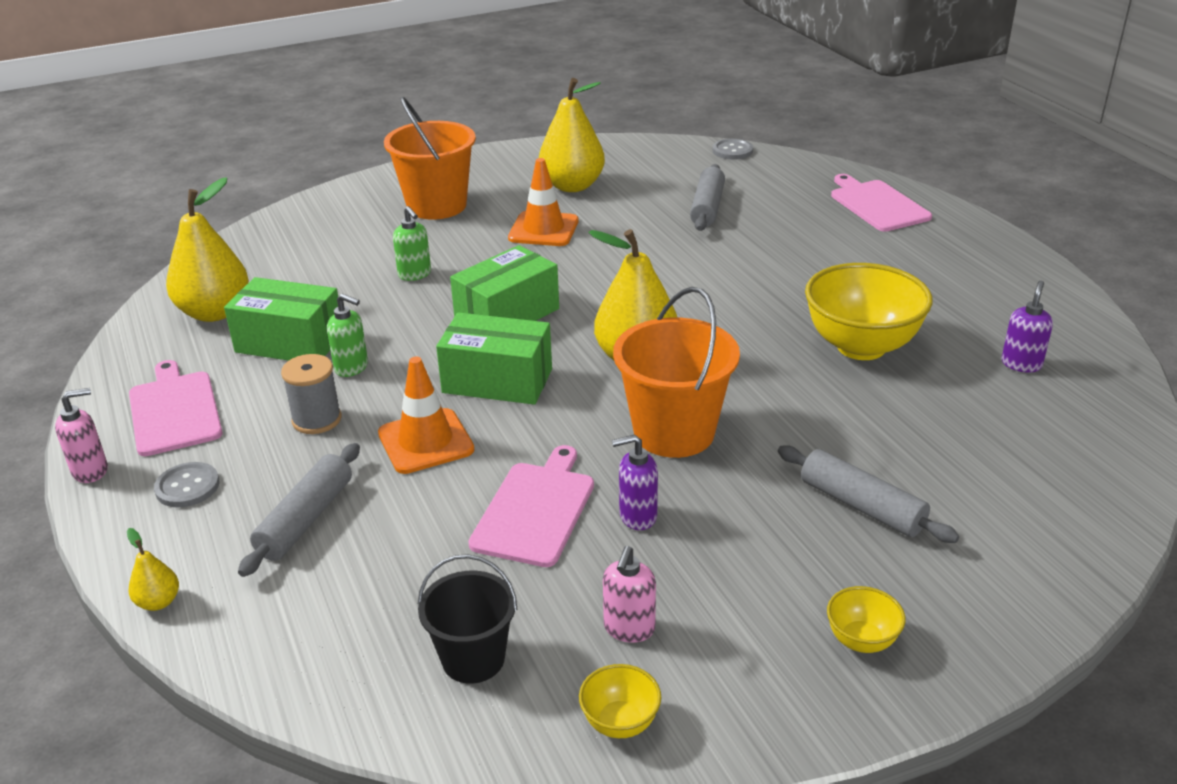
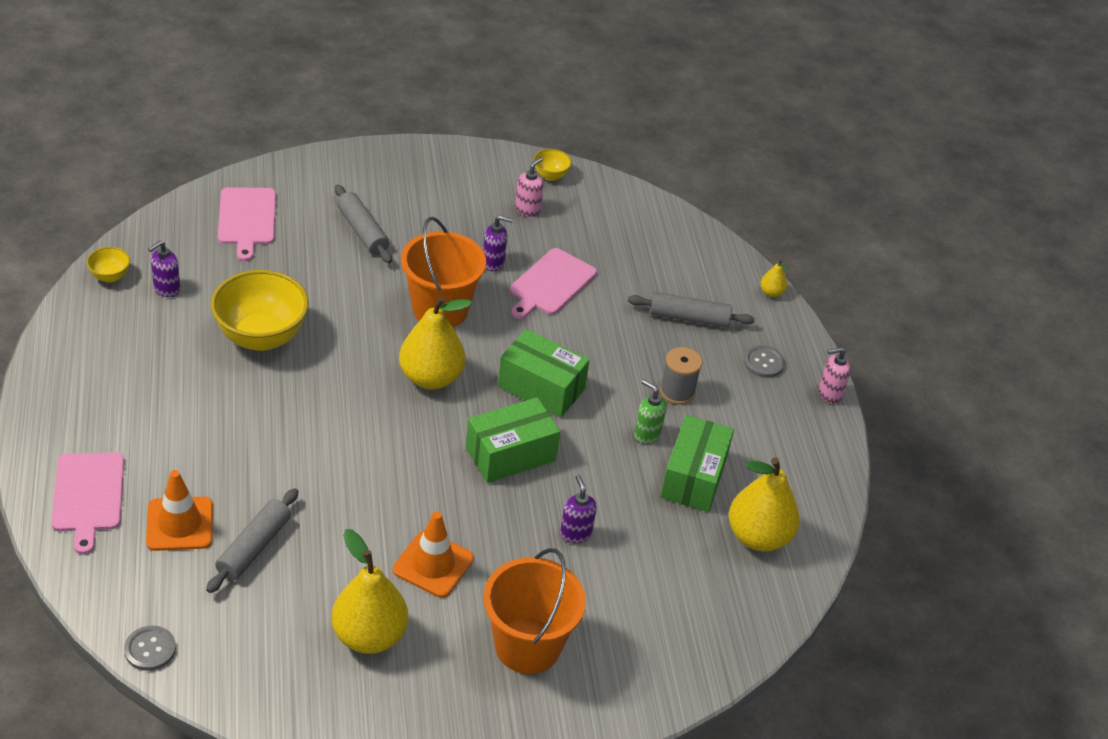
camera: 170 degrees left, 10 degrees up
pink cutting board [129,360,223,456] -> pink cutting board moved to [218,187,276,261]
green box [224,277,338,361] -> green box turned 75 degrees clockwise [660,415,734,512]
grey rolling pin [238,443,360,577] -> grey rolling pin turned 60 degrees clockwise [628,292,755,328]
orange traffic cone [378,356,475,474] -> orange traffic cone moved to [146,470,213,551]
green soap dispenser [393,206,431,281] -> purple soap dispenser [560,475,597,543]
black bucket [418,554,517,684] -> none
yellow bowl [827,586,906,653] -> yellow bowl moved to [86,247,130,283]

